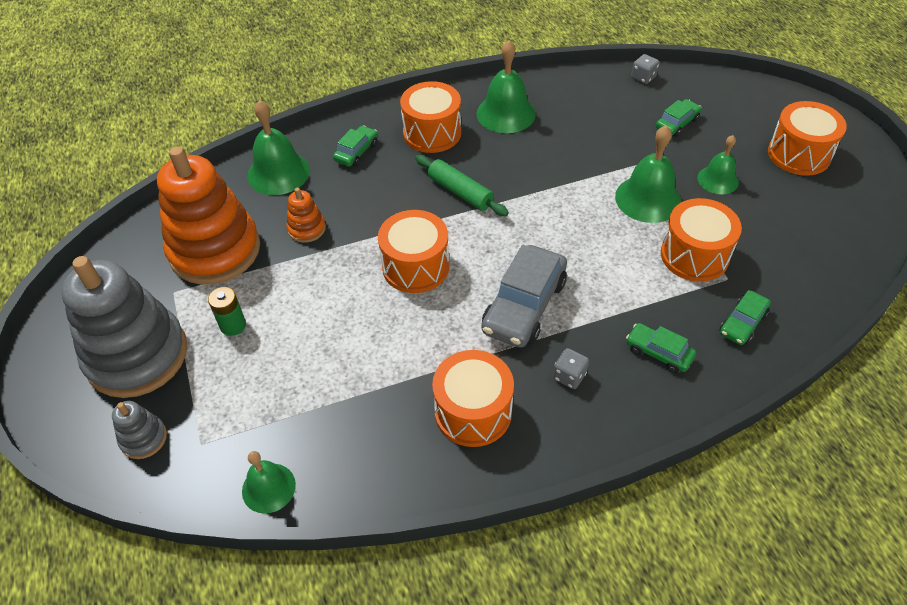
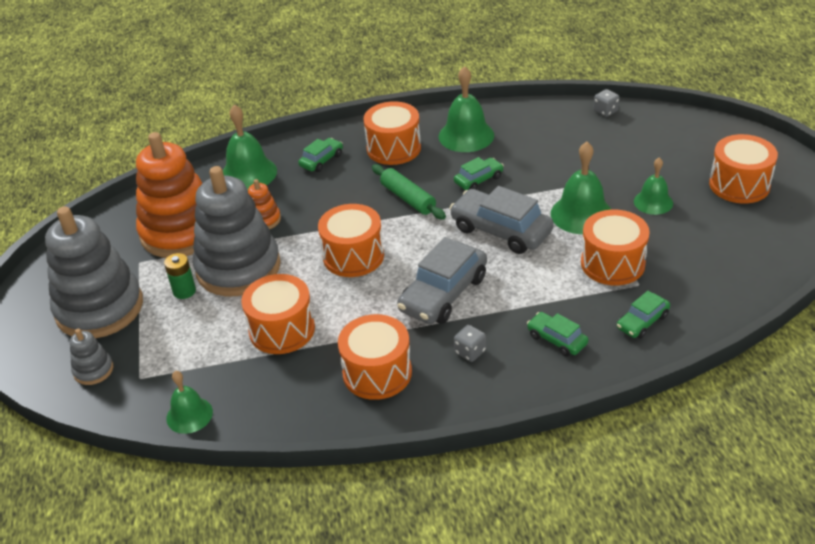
camera: 10 degrees right, 10 degrees down
green car [656,99,702,137] -> green car moved to [454,157,504,190]
none -> grey stacking toy [193,166,281,296]
none -> orange drum [241,274,315,354]
none -> grey car [450,186,554,254]

